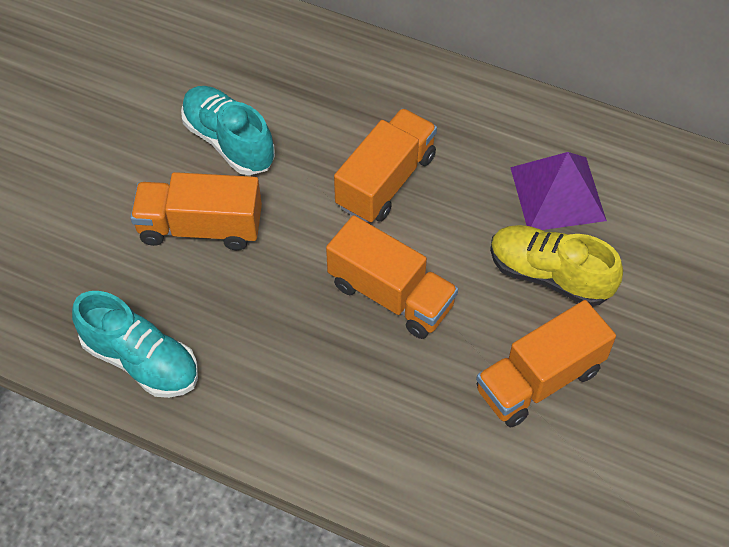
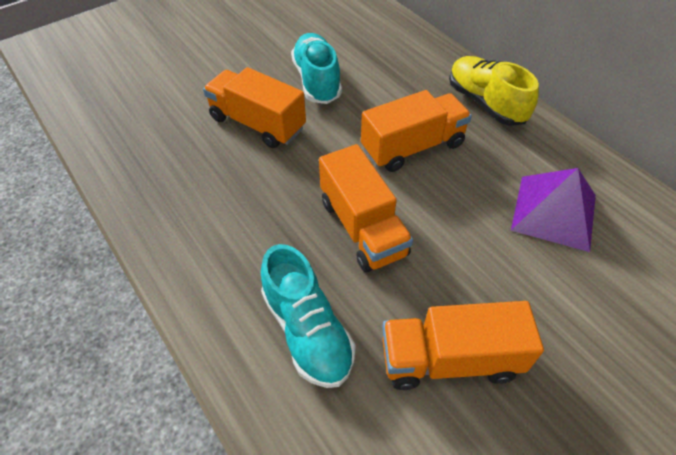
camera: 30 degrees right, 5 degrees down
turquoise shoe [72,291,198,398] -> turquoise shoe moved to [261,244,356,388]
yellow shoe [490,225,623,306] -> yellow shoe moved to [449,56,539,126]

